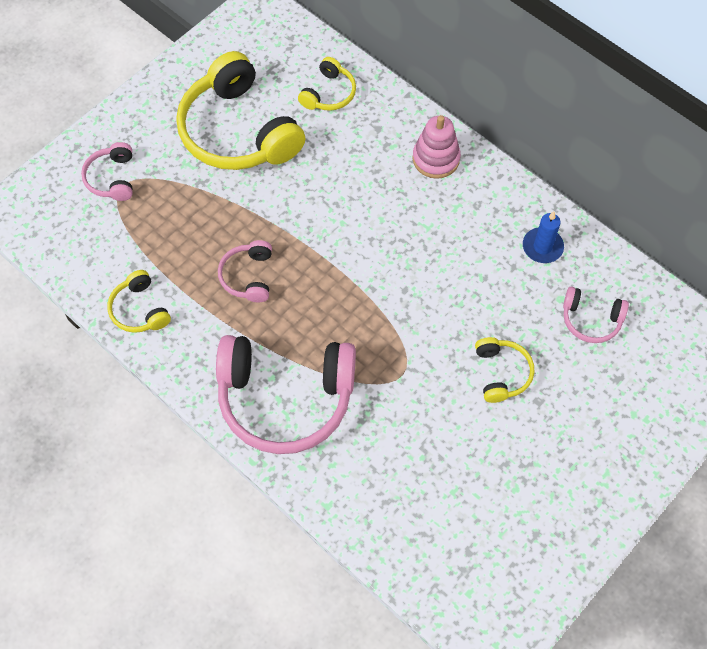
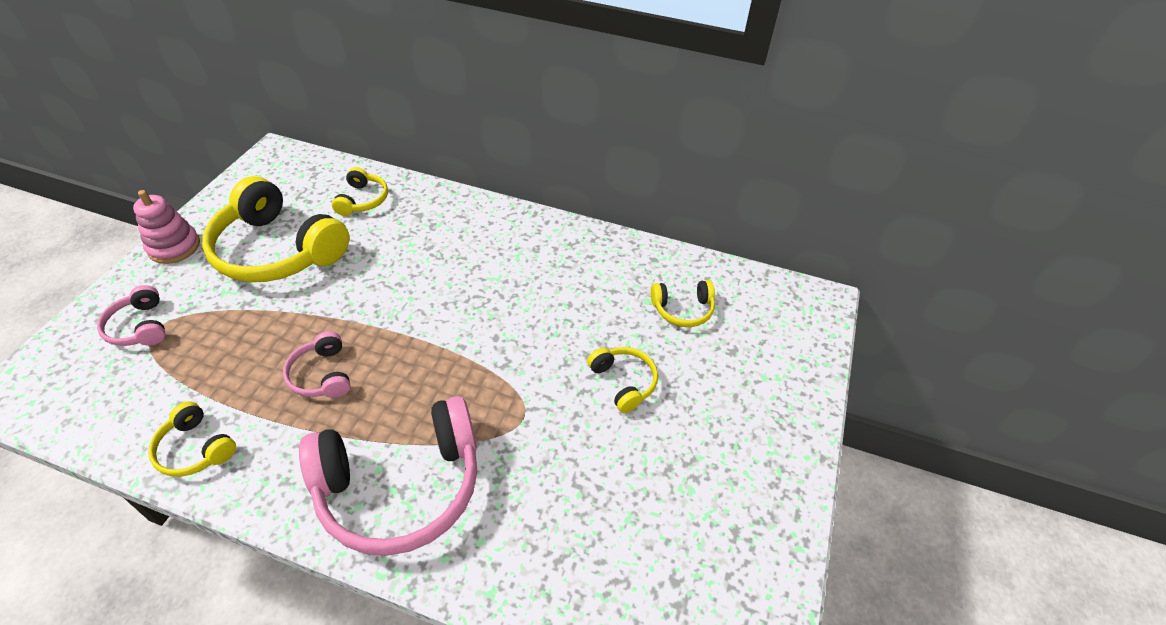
camera: 25 degrees left, 15 degrees down
pink stacking toy [412,115,461,179] -> pink stacking toy moved to [133,190,200,264]
blue candle [523,211,564,263] -> none
pink headphones [563,286,629,343] -> yellow headphones [651,280,715,327]

